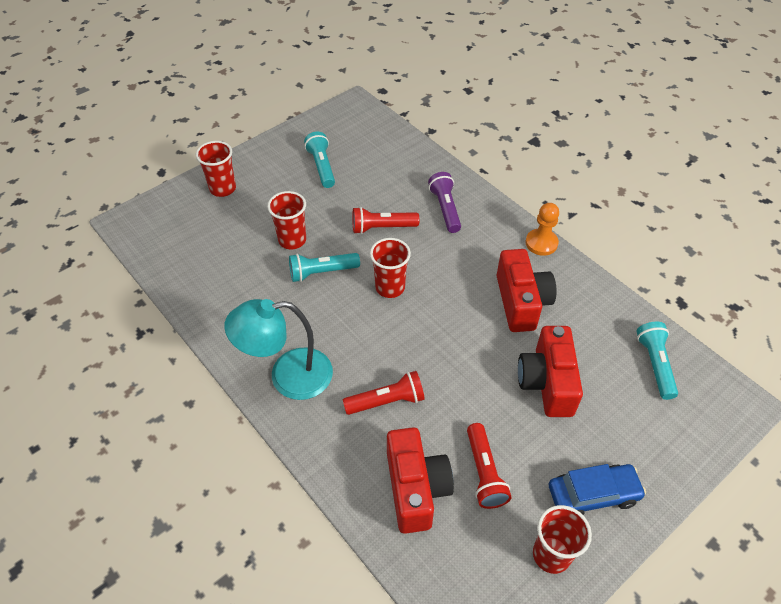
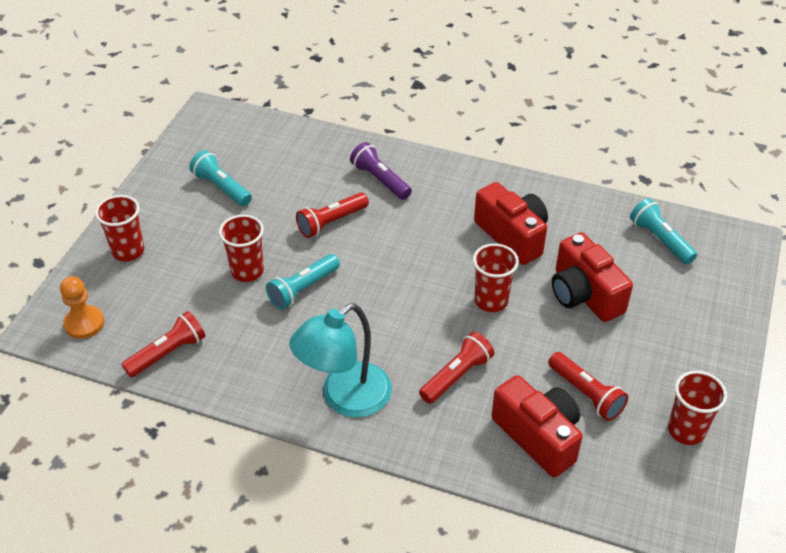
camera: 30 degrees left, 5 degrees down
red cup [370,238,411,298] -> red cup moved to [473,243,519,312]
orange pawn [525,203,559,256] -> orange pawn moved to [60,276,104,339]
blue car [549,464,646,515] -> none
none -> red flashlight [121,311,205,378]

